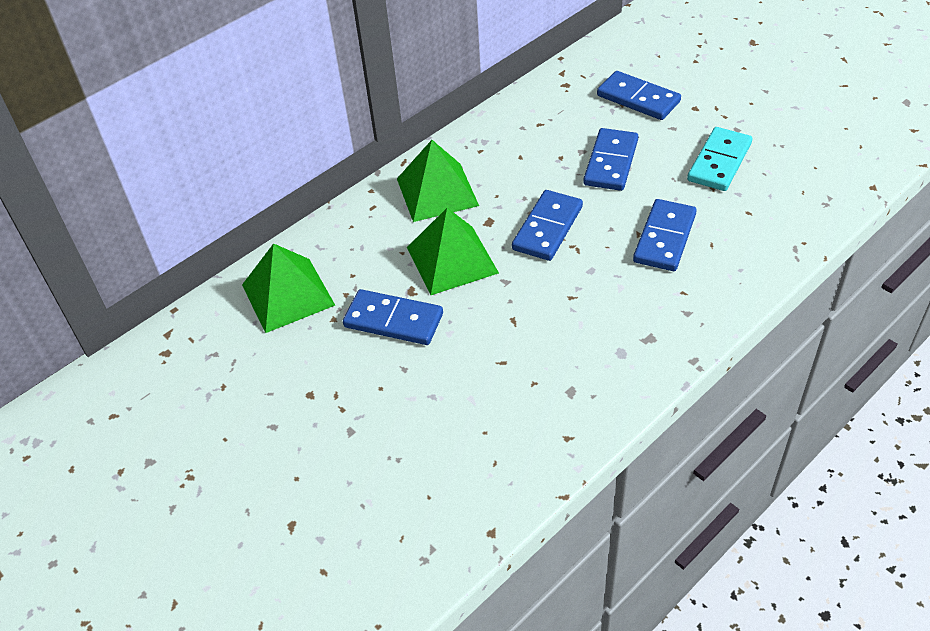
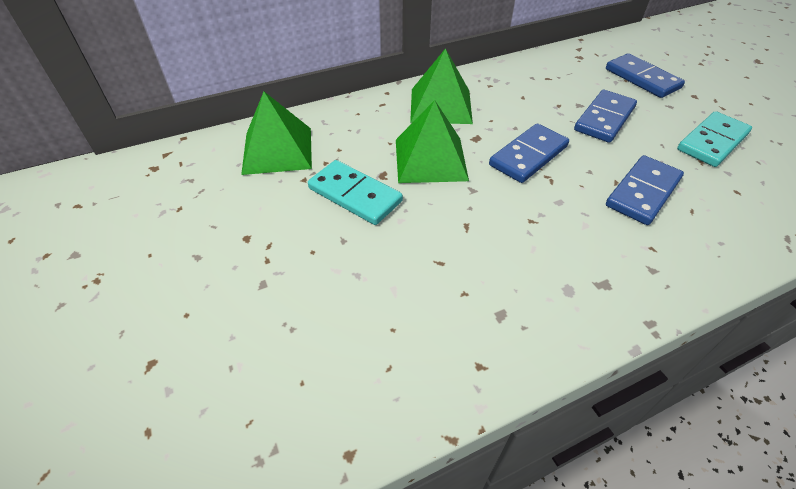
camera: 15 degrees right, 0 degrees up
blue domino [343,289,443,345] -> turquoise domino [308,160,403,225]

